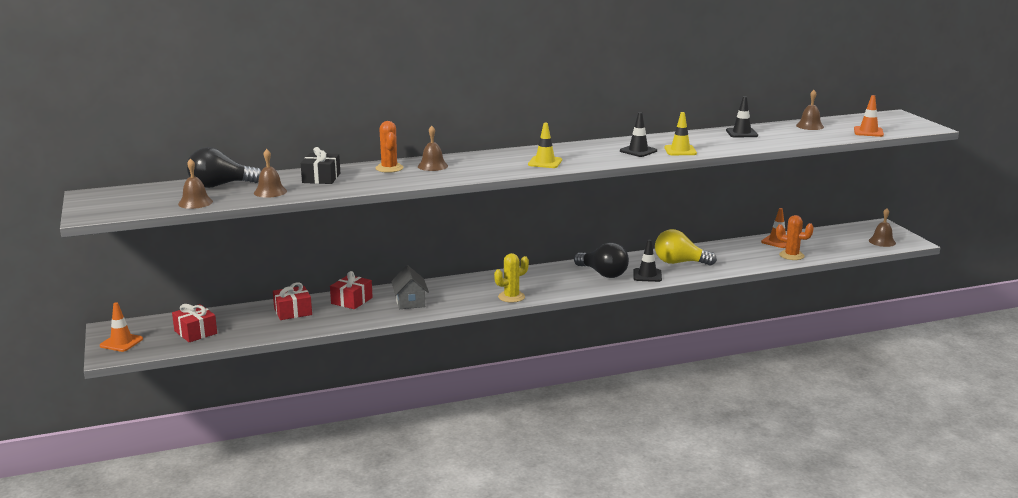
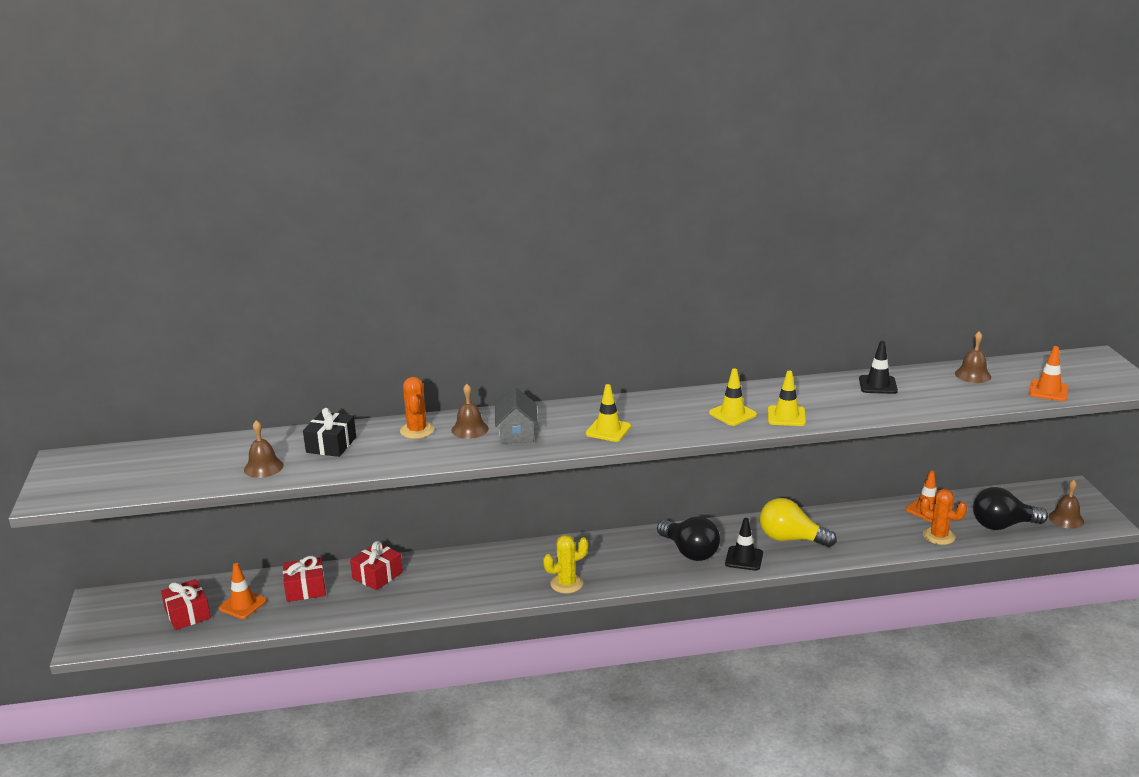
camera: 10 degrees right, 5 degrees up
orange traffic cone [100,302,143,352] -> orange traffic cone moved to [219,563,267,619]
brown bell [178,158,213,209] -> none
black light bulb [187,147,261,188] -> black light bulb moved to [973,487,1048,530]
grey house [391,265,429,309] -> grey house moved to [495,387,538,444]
black traffic cone [620,112,657,157] -> yellow traffic cone [709,368,757,426]

